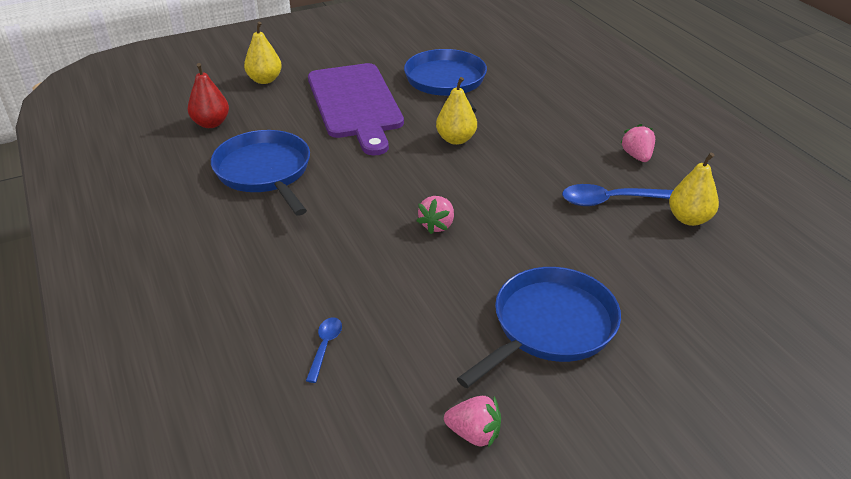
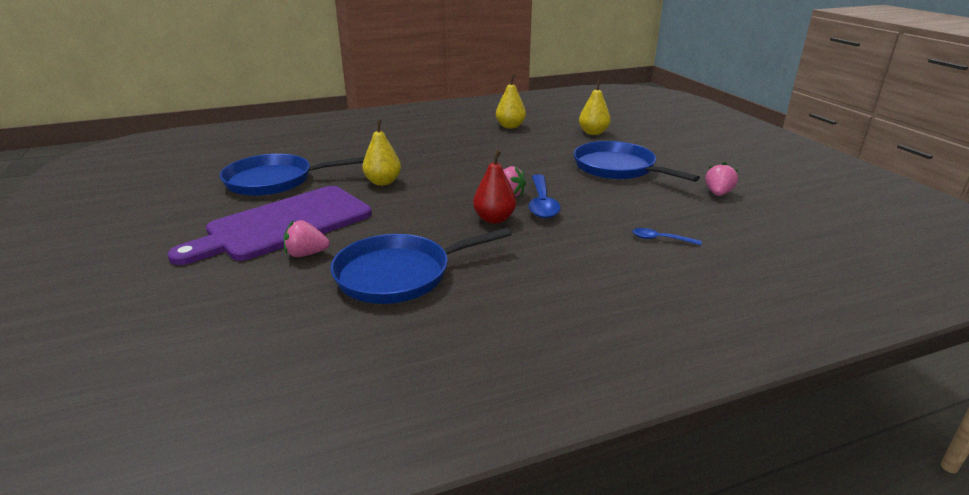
camera: 85 degrees left, 10 degrees down
red pear [188,63,229,128] -> red pear moved to [473,150,516,224]
yellow pear [244,22,282,84] -> yellow pear moved to [579,80,611,135]
purple cutting board [308,63,404,155] -> purple cutting board turned 150 degrees clockwise [167,186,372,265]
blue spoon [562,184,673,206] -> blue spoon moved to [529,174,561,218]
pink strawberry [620,124,655,162] -> pink strawberry moved to [284,220,330,257]

